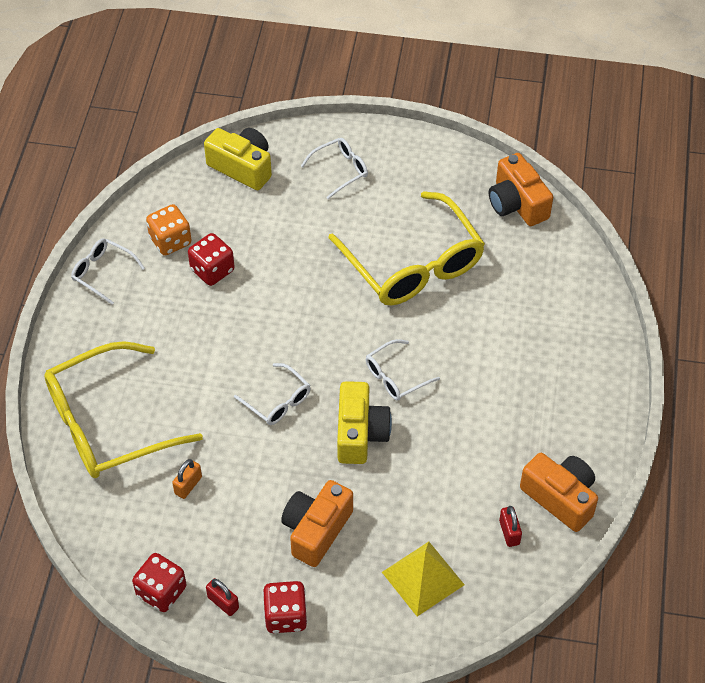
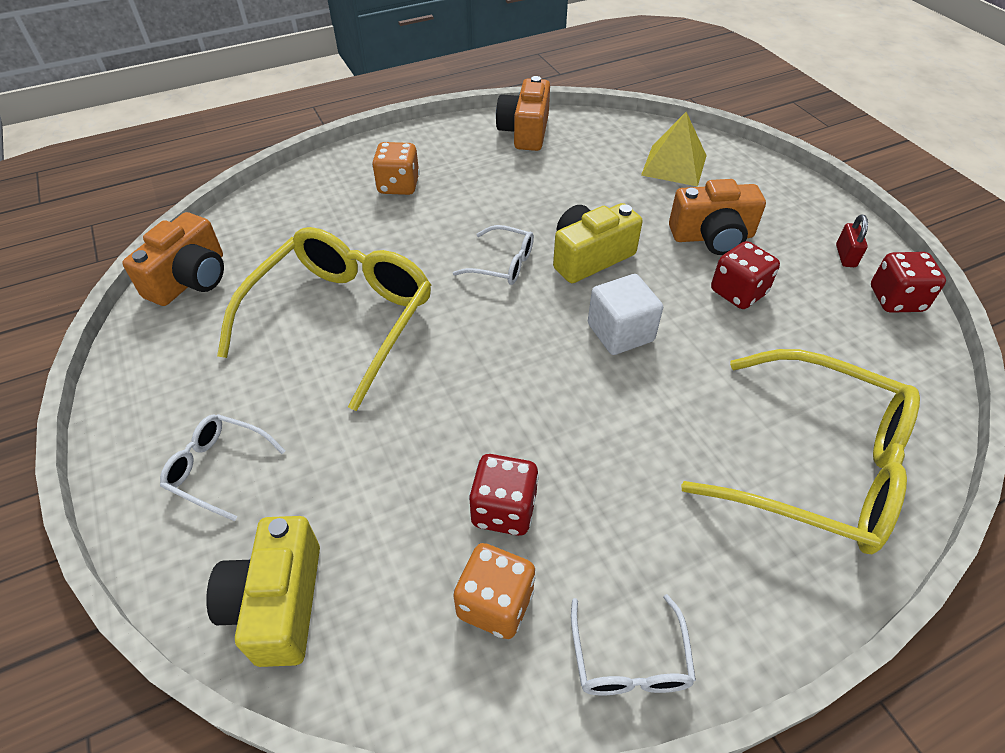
camera: 125 degrees left, 5 degrees down
orange padlock [172,459,202,499] -> none
white glasses [234,363,310,425] -> white cube [588,274,663,355]
red dice [263,581,307,633] -> red dice moved to [711,241,780,309]
red padlock [499,506,522,547] -> none
none -> orange dice [372,142,420,195]

